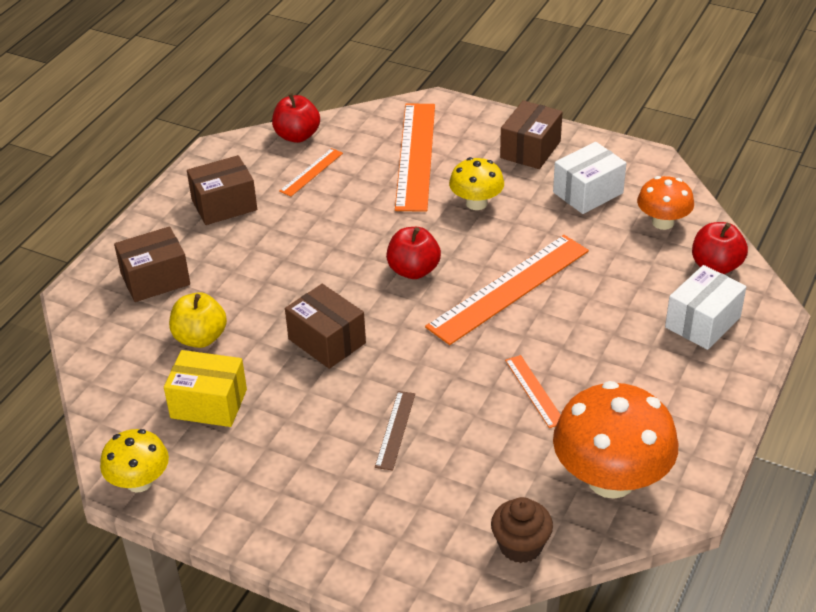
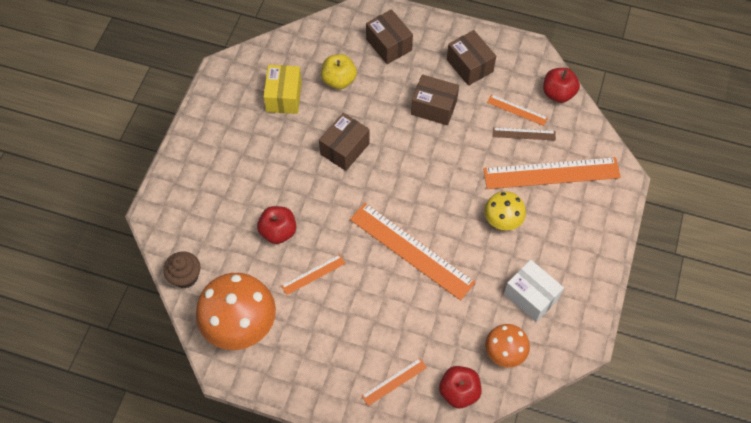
camera: 80 degrees right, 20 degrees up
yellow mushroom [100,429,169,493] -> none
brown ruler [375,391,415,471] -> brown ruler moved to [493,128,556,141]
red apple [386,227,441,279] -> red apple moved to [257,206,296,244]
brown box [500,100,563,169] -> brown box moved to [411,74,459,125]
white box [665,265,746,350] -> orange ruler [362,358,427,406]

